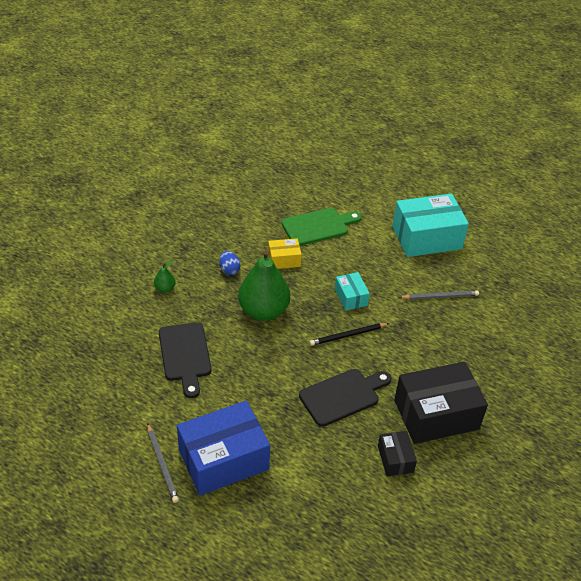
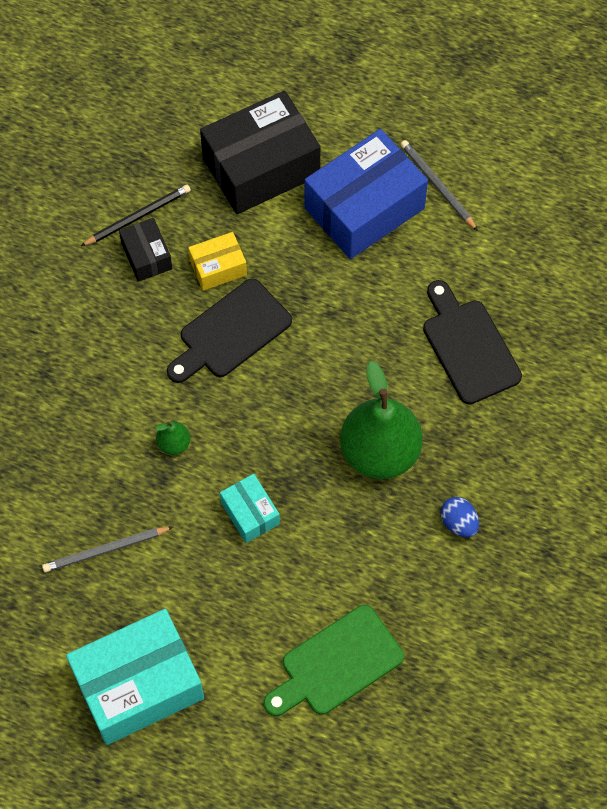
camera: 170 degrees right, 20 degrees up
green pear [154,261,176,293] -> green pear moved to [155,421,190,455]
yellow box [268,238,302,269] -> yellow box moved to [188,232,247,291]
black pencil [310,323,389,346] -> black pencil moved to [81,185,191,246]
black box [394,362,488,444] -> black box moved to [200,91,321,214]

